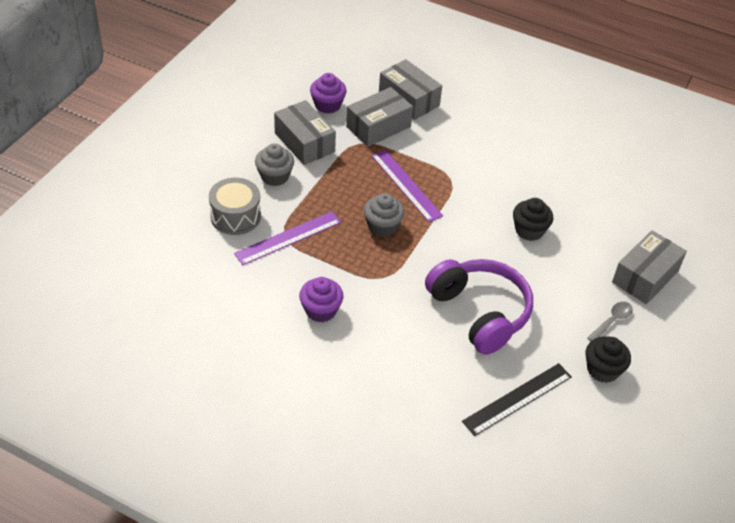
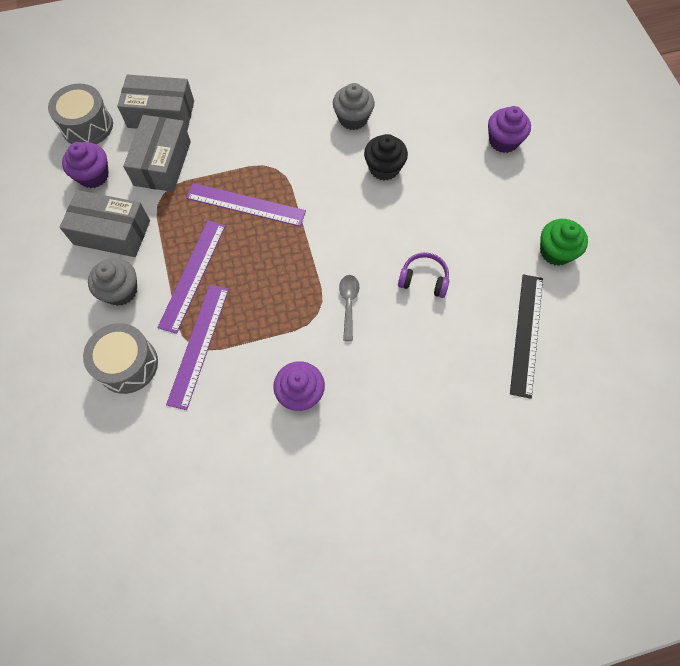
camera: 40 degrees left, 20 degrees up
grey cupcake [364,193,404,237] -> grey cupcake moved to [333,83,375,130]
purple headphones [425,259,533,355] -> purple headphones [398,252,449,298], size x0.46
black cupcake [586,336,631,383] -> green cupcake [540,219,588,266]
grey spoon [587,302,633,341] -> grey spoon moved to [339,275,360,341]
grey box [612,230,687,304] -> purple cupcake [488,106,531,153]
none -> grey drum [48,84,113,144]
none -> purple ruler [157,221,225,334]

